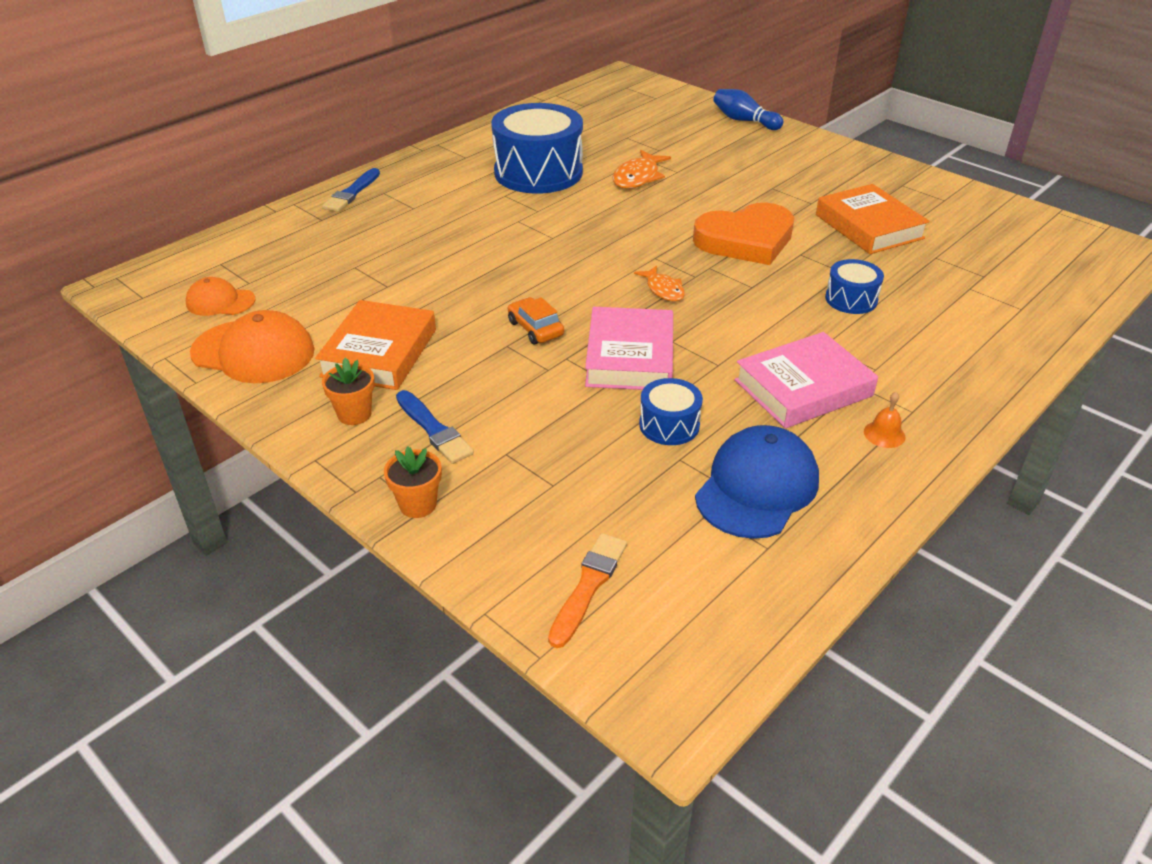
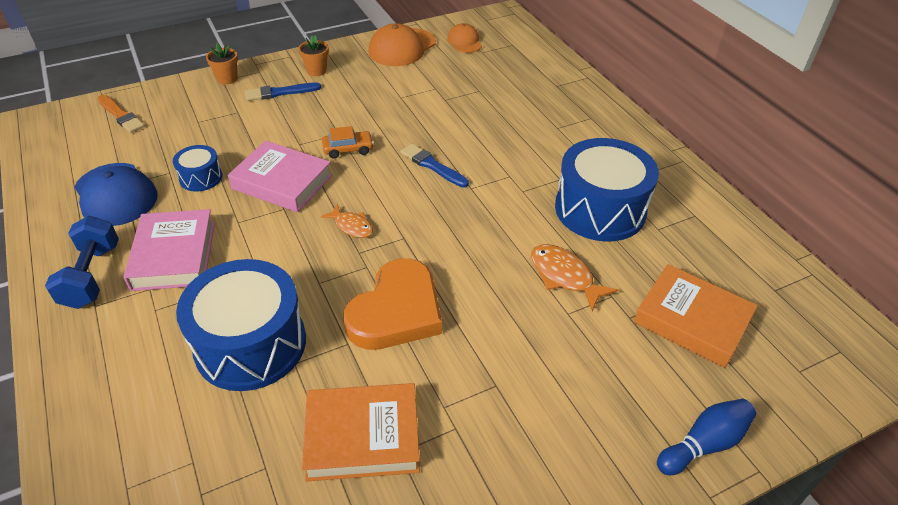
camera: 110 degrees right, 5 degrees up
orange cap [186,277,255,316] -> orange cap turned 45 degrees counterclockwise [447,23,482,53]
orange book [315,300,436,390] -> orange book moved to [634,264,758,368]
blue brush [322,168,380,212] -> blue brush moved to [401,144,469,188]
orange fish [634,266,685,302] -> orange fish turned 135 degrees counterclockwise [321,204,373,238]
orange heart [693,203,794,265] -> orange heart turned 150 degrees counterclockwise [343,258,442,350]
blue drum [825,259,884,314] -> blue drum [176,259,306,391], size x2.09
orange bell [864,392,905,448] -> blue dumbbell [45,216,119,309]

